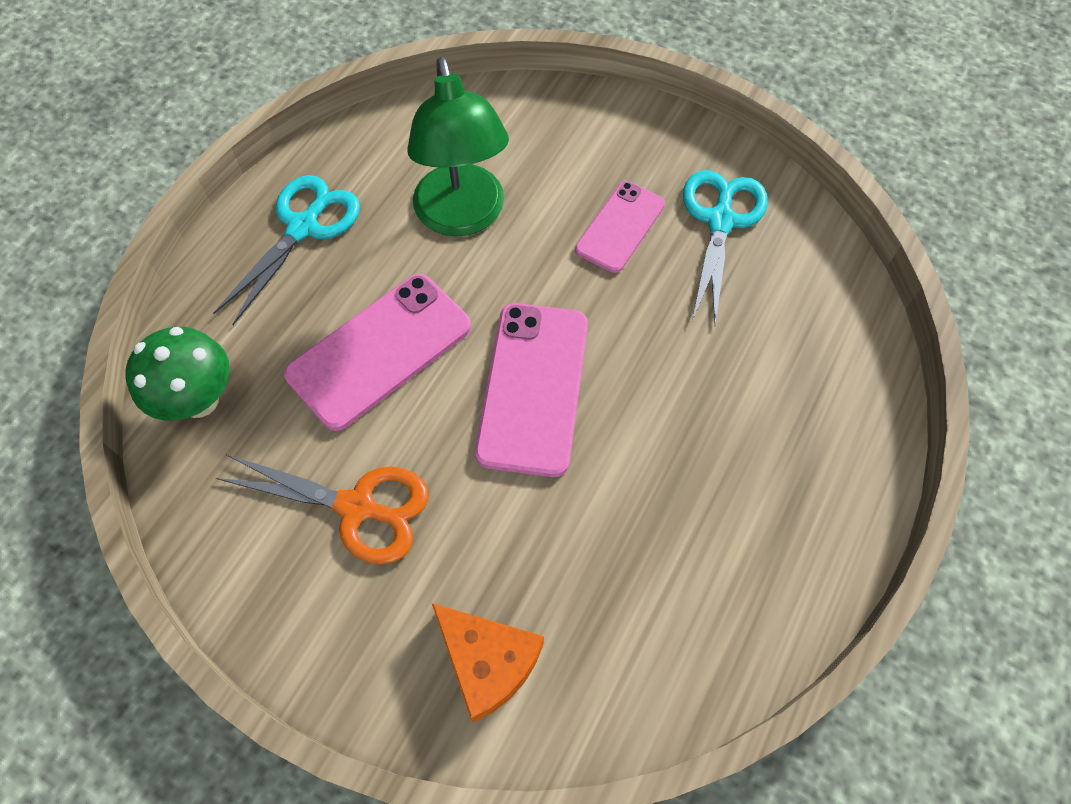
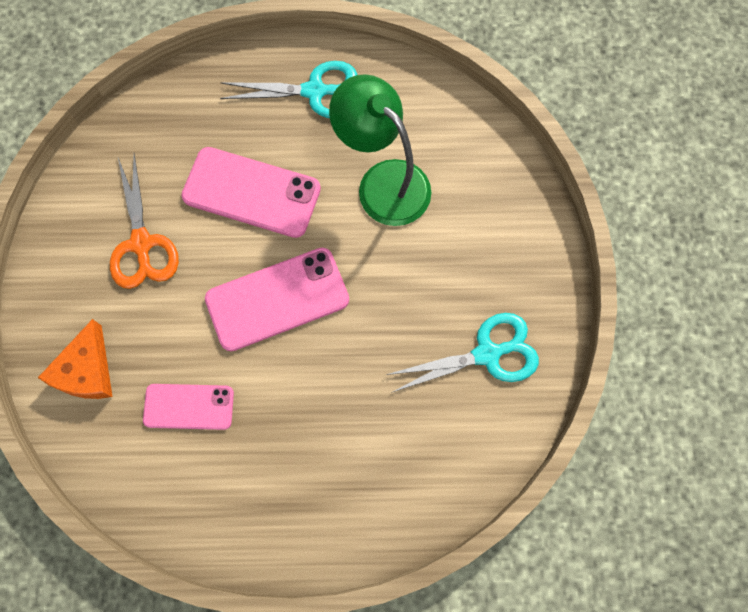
camera: 60 degrees right, 10 degrees up
green mushroom [125,327,230,421] -> none
green lamp [408,57,509,236] -> green lamp turned 90 degrees clockwise [329,74,431,226]
pink phone [575,181,665,273] -> pink phone moved to [143,384,234,430]

